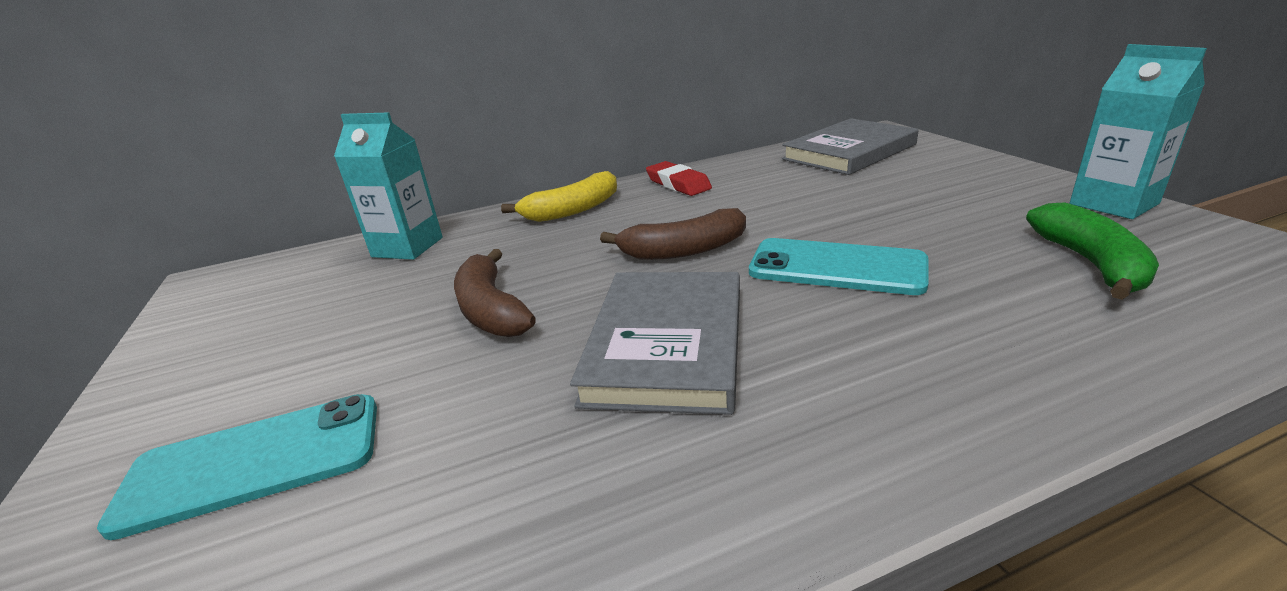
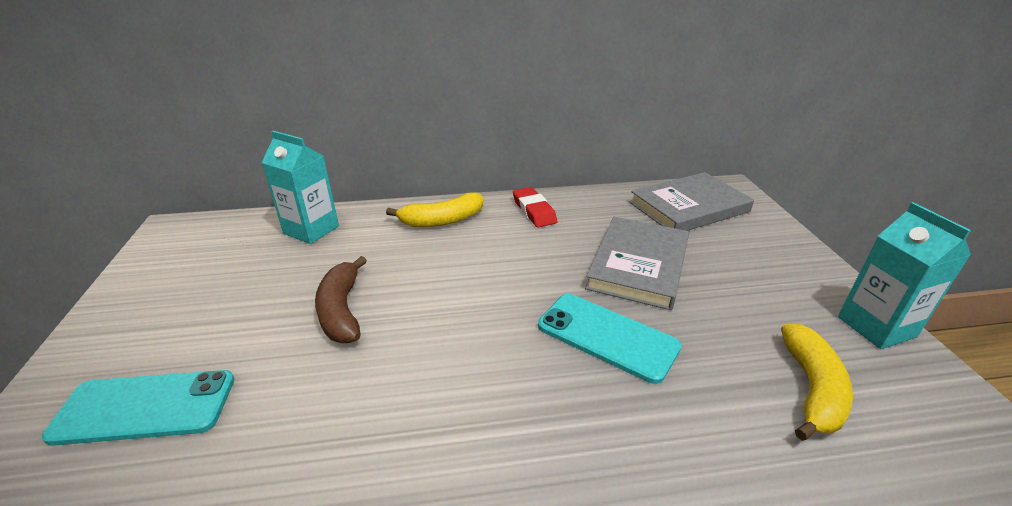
camera: 10 degrees right, 5 degrees up
grey book [570,272,740,415] -> grey book moved to [585,217,689,310]
brown banana [600,208,746,260] -> none
green banana [1026,202,1159,300] -> yellow banana [781,324,853,441]

